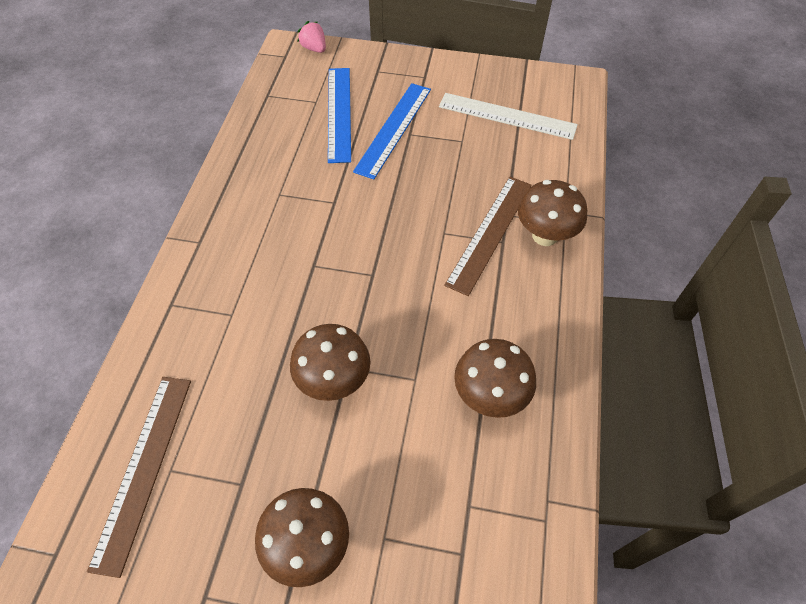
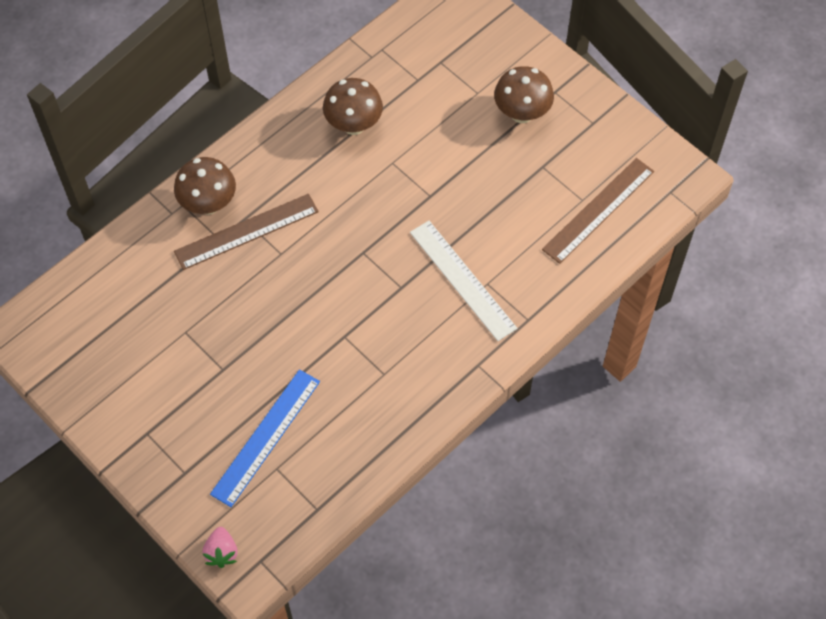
camera: 145 degrees left, 5 degrees up
brown mushroom [290,324,370,401] -> none
blue ruler [353,83,431,179] -> none
white ruler [439,93,578,140] -> white ruler moved to [410,221,517,341]

